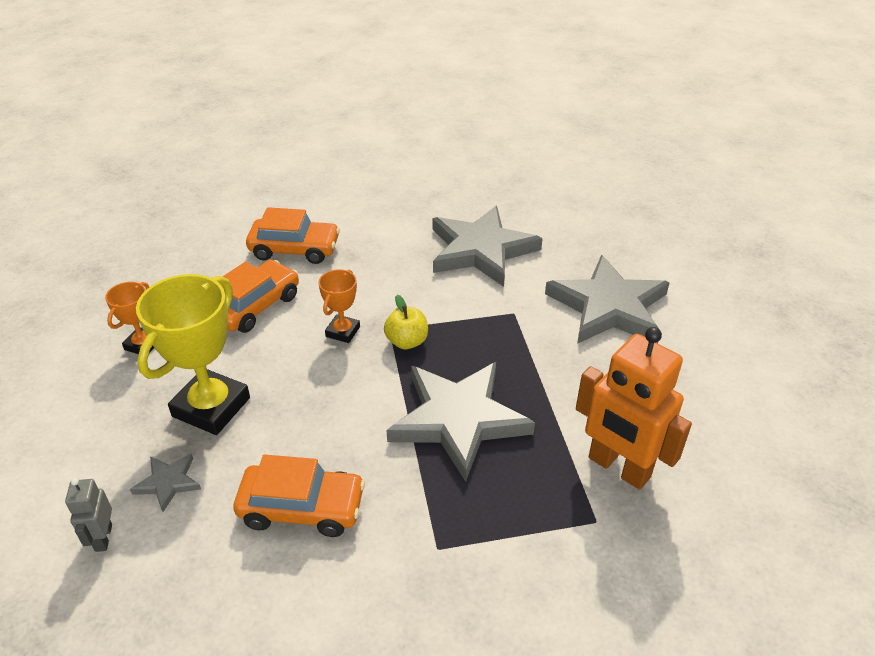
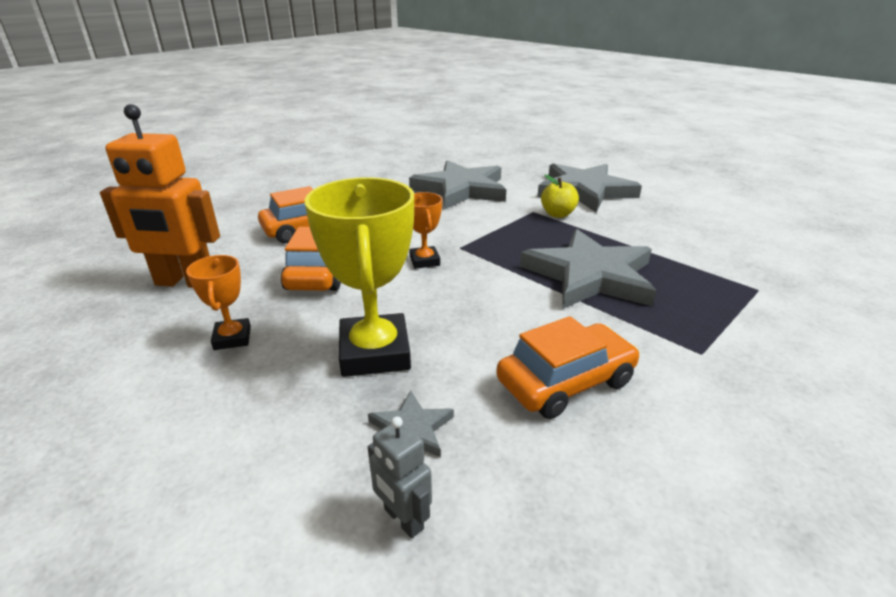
camera: 35 degrees left, 10 degrees down
yellow apple [384,295,428,349] -> yellow apple moved to [541,175,579,218]
orange robot [576,327,692,490] -> orange robot moved to [100,104,220,288]

